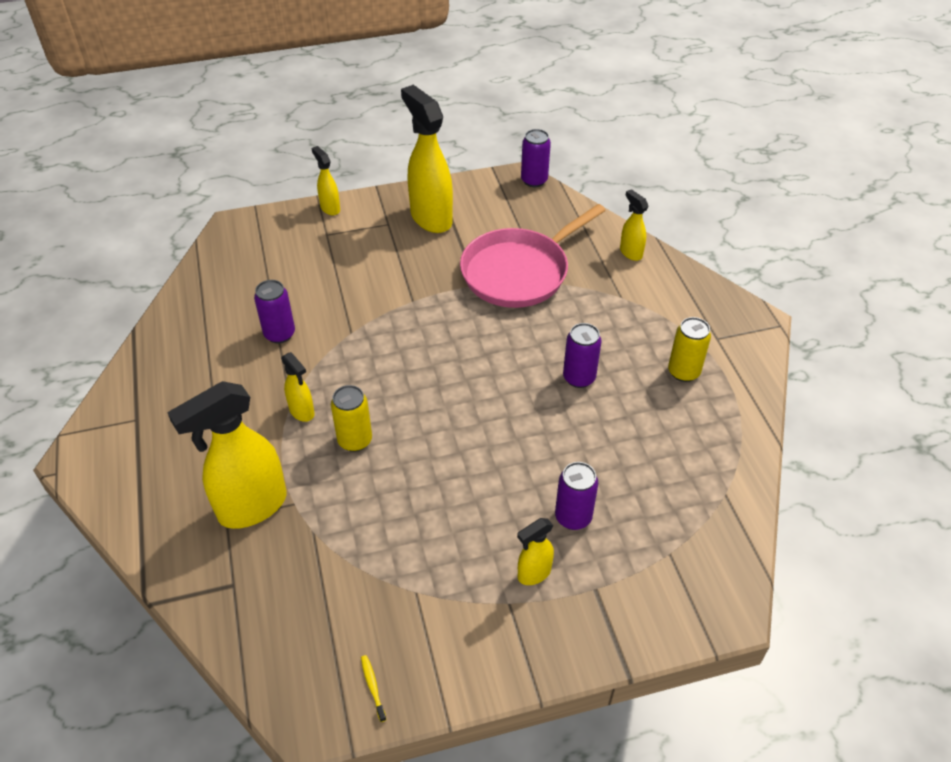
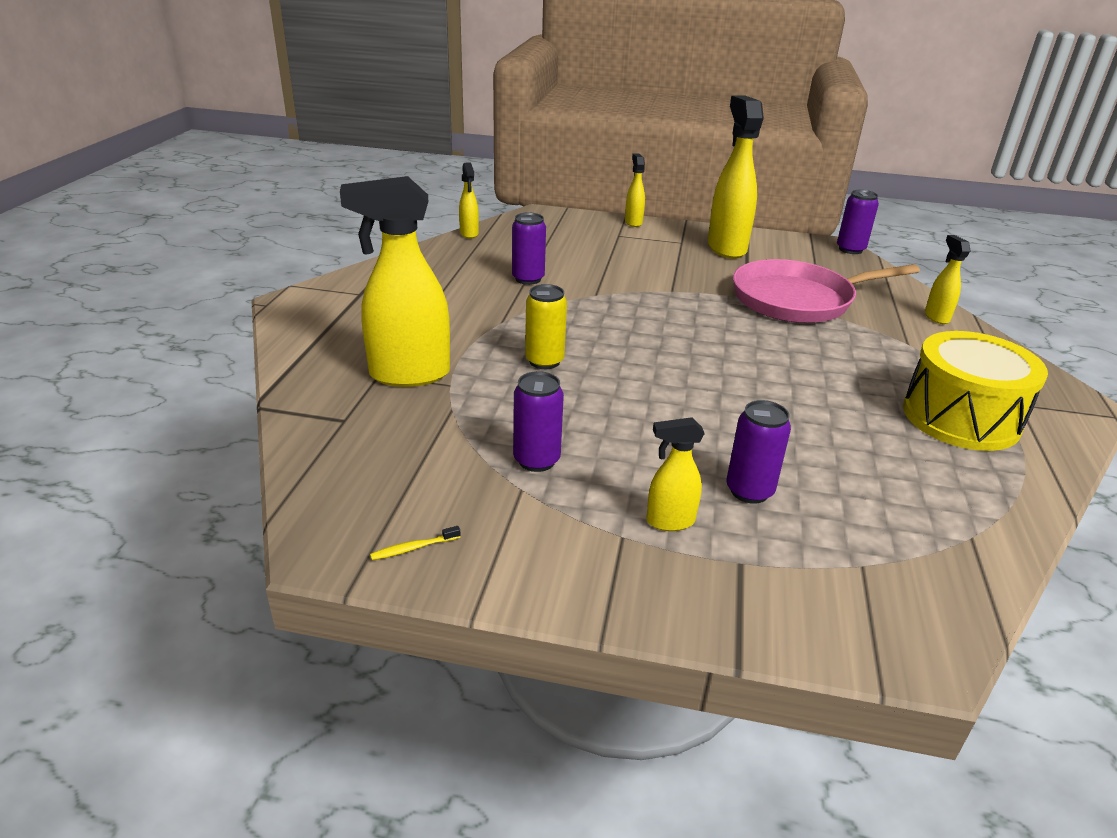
camera: 25 degrees right, 15 degrees down
yellow spray bottle [281,352,314,422] -> yellow spray bottle moved to [459,162,479,239]
yellow toothbrush [361,655,386,722] -> yellow toothbrush turned 120 degrees counterclockwise [370,526,461,560]
purple can [563,323,602,388] -> purple can moved to [513,371,564,472]
yellow can [668,317,711,382] -> yellow drum [903,331,1048,451]

